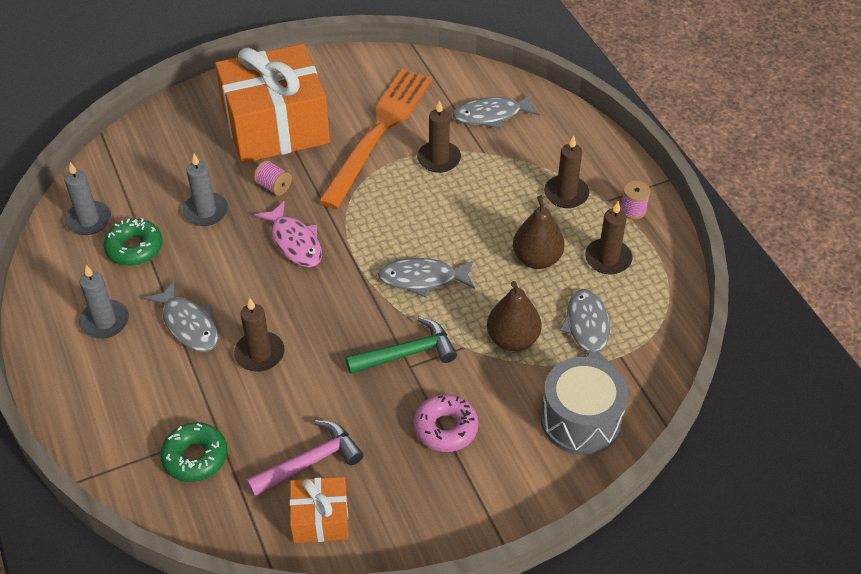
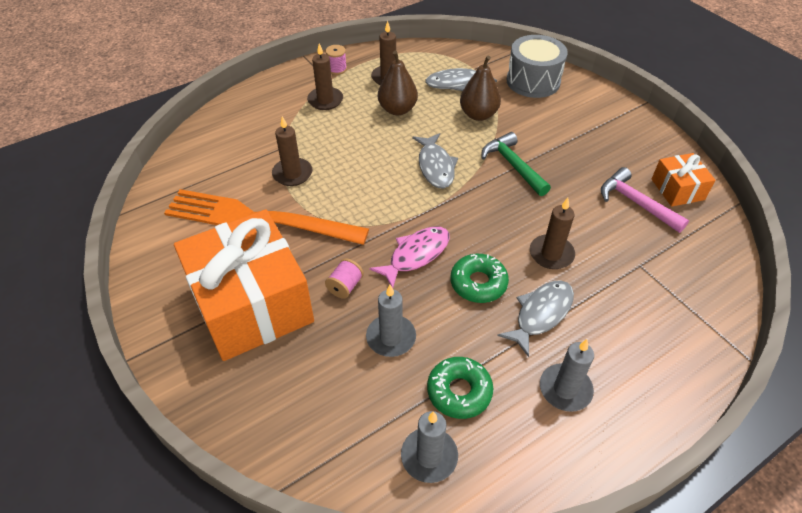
camera: 100 degrees left, 0 degrees up
green donut [160,422,227,482] -> green donut moved to [450,254,509,303]
pink donut [414,394,479,452] -> none
grey fish [453,93,540,129] -> none

